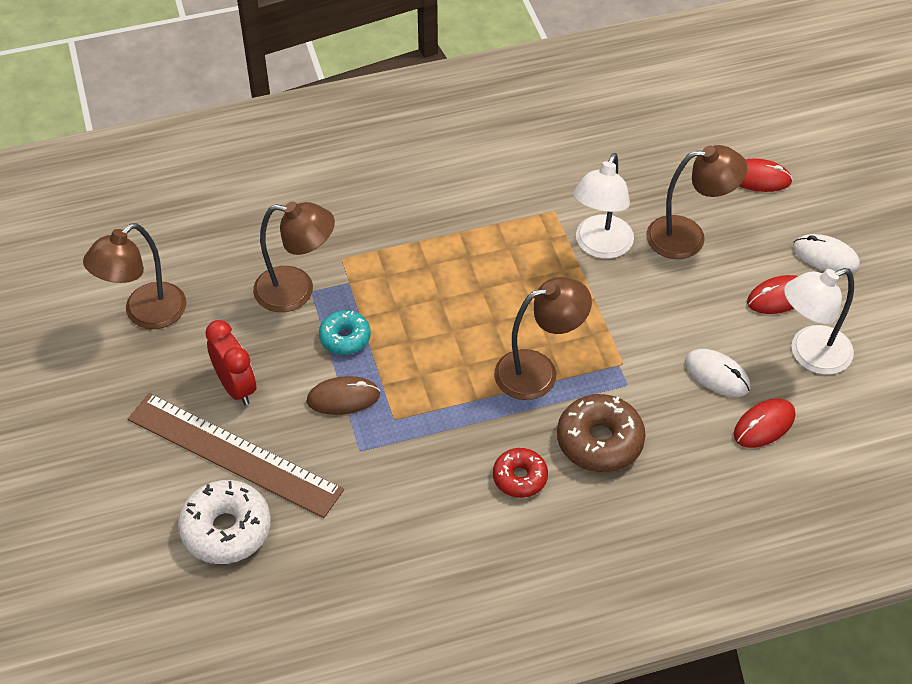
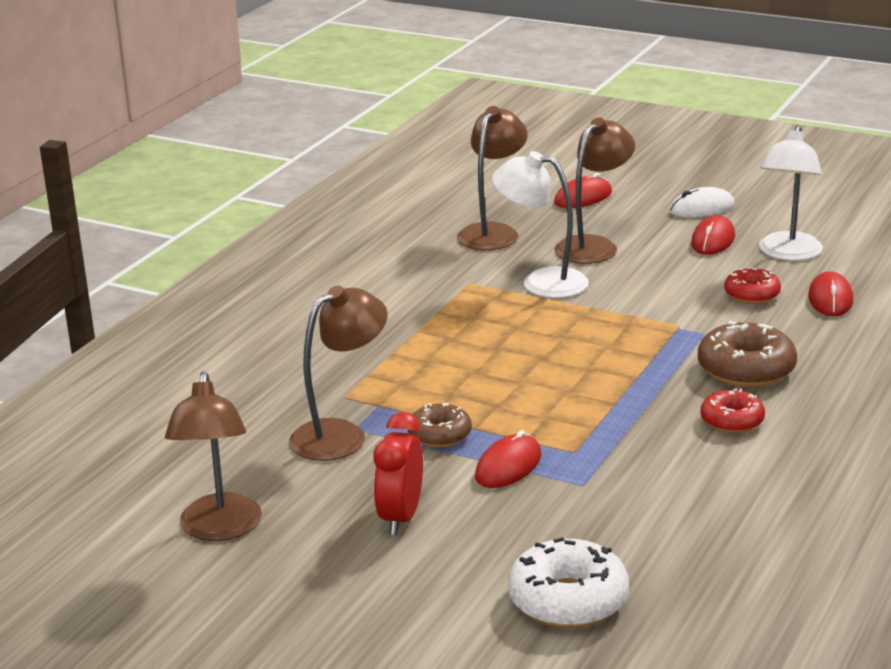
camera: 45 degrees left, 25 degrees down
brown ruler [128,393,344,518] -> none
red clock [205,320,256,405] -> red clock turned 90 degrees counterclockwise [374,412,423,535]
brown mouse [307,376,380,415] -> red mouse [475,430,542,488]
turquoise donut [319,310,371,355] -> brown donut [408,402,472,448]
brown lamp [494,277,592,400] -> brown lamp moved to [457,106,528,250]
white lamp [573,153,634,259] -> white lamp turned 135 degrees clockwise [492,151,589,298]
white mouse [685,349,751,397] -> red donut [724,267,781,304]

